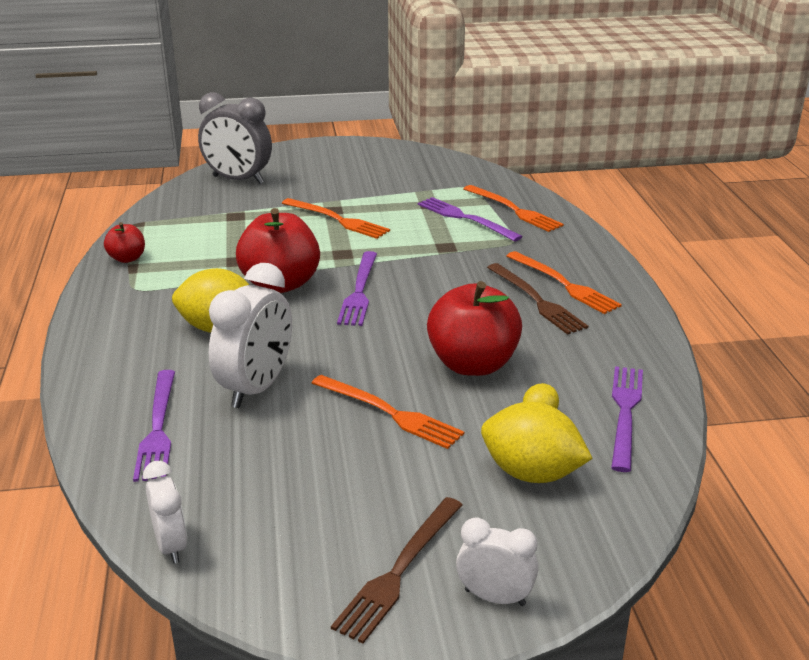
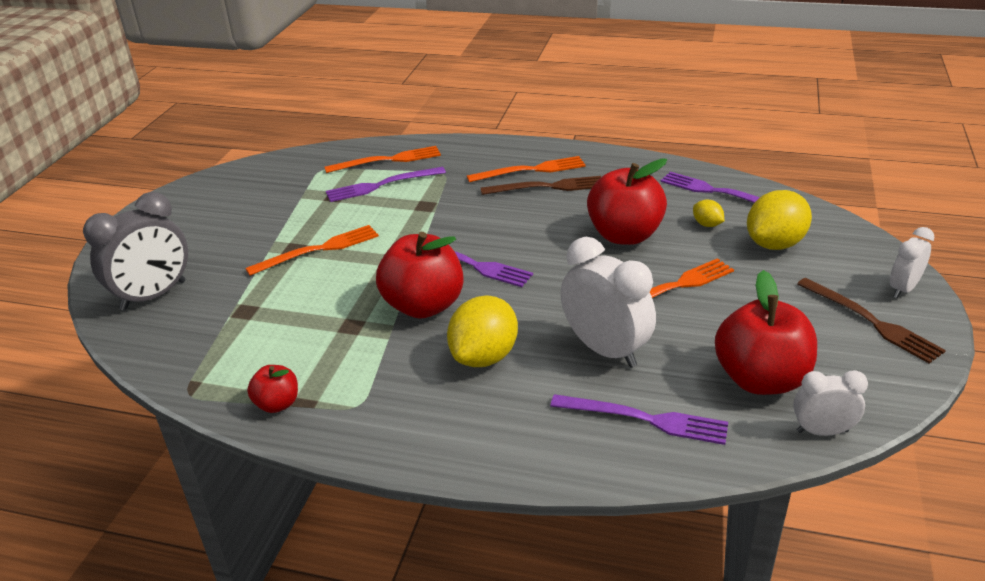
camera: 65 degrees left, 5 degrees up
none -> red apple [715,270,817,395]

